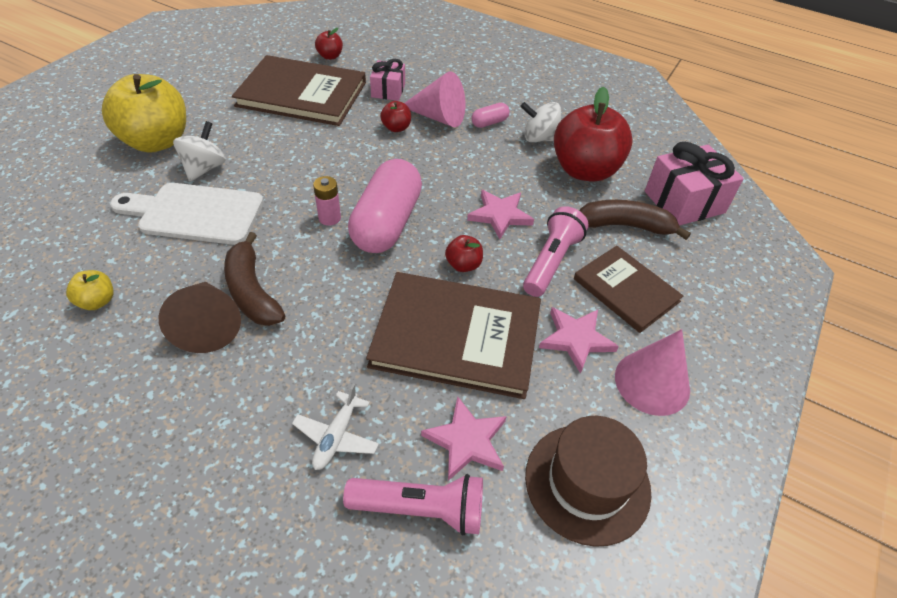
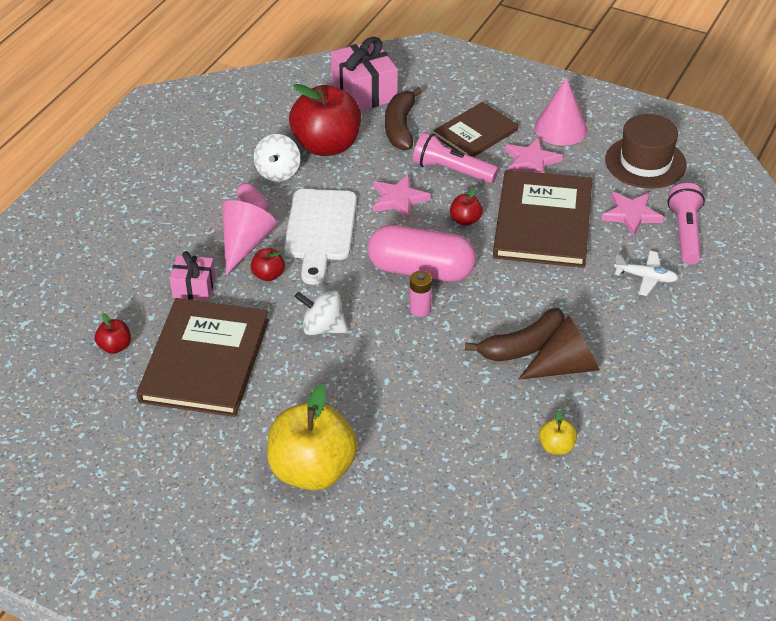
camera: 90 degrees left, 5 degrees down
white cutting board [110,183,264,245] -> white cutting board moved to [284,189,357,285]
white spinning top [173,121,226,182] -> white spinning top moved to [295,290,348,335]

